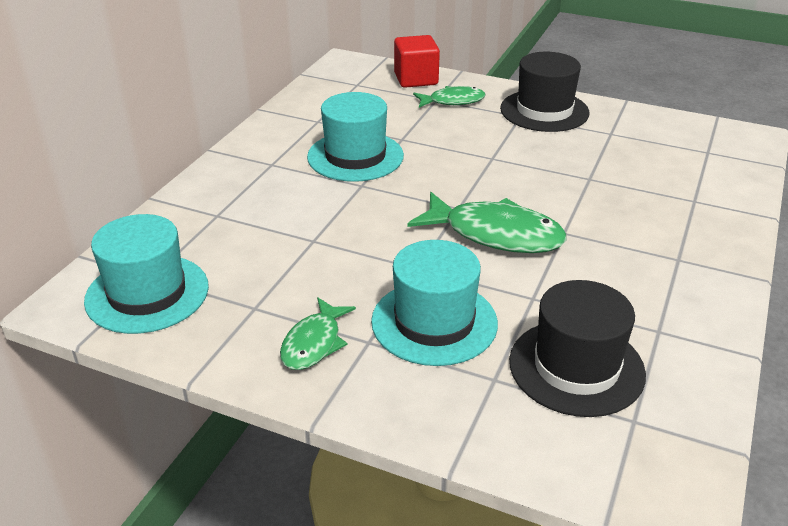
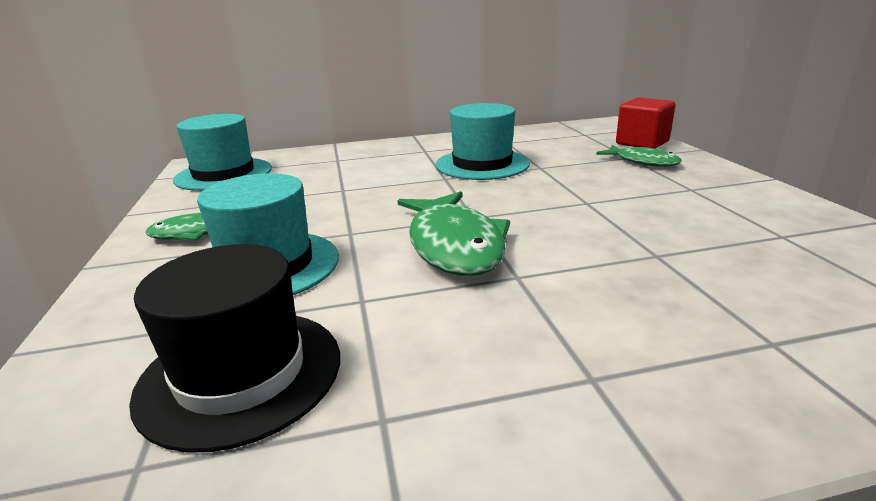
camera: 55 degrees right, 10 degrees down
black hat [500,52,590,132] -> none

